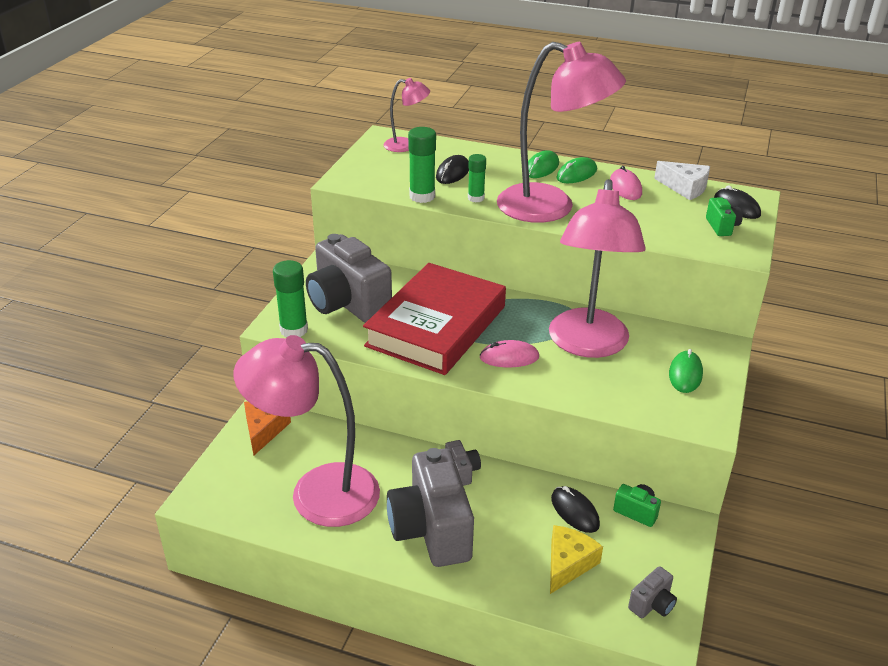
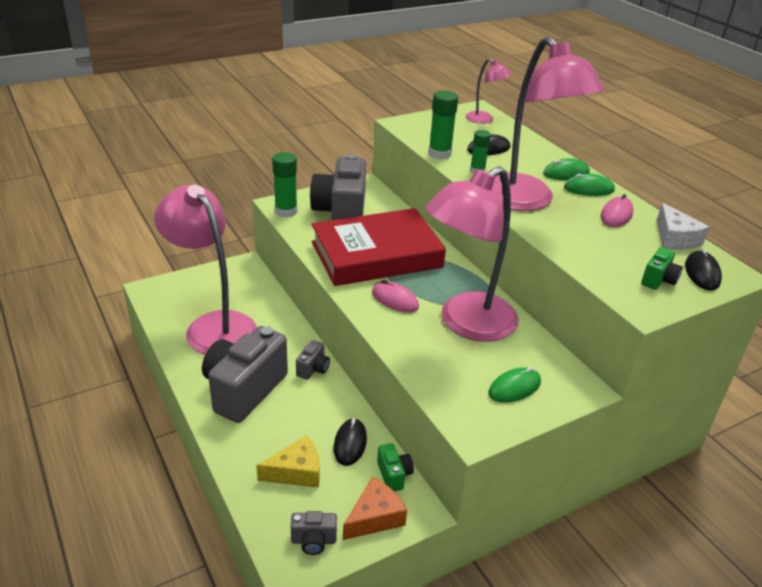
camera: 40 degrees right, 0 degrees up
orange cheese [244,401,291,456] -> orange cheese moved to [343,477,407,540]

